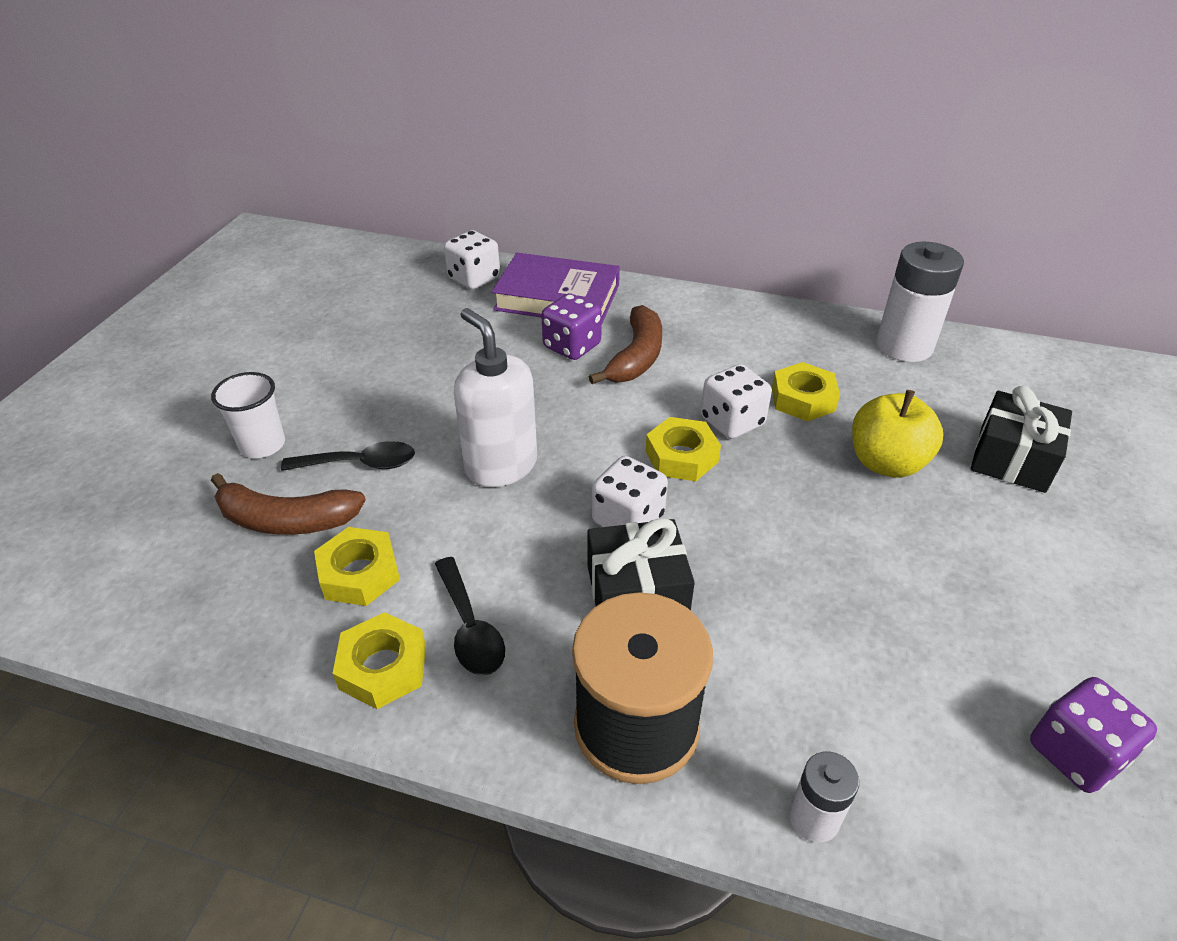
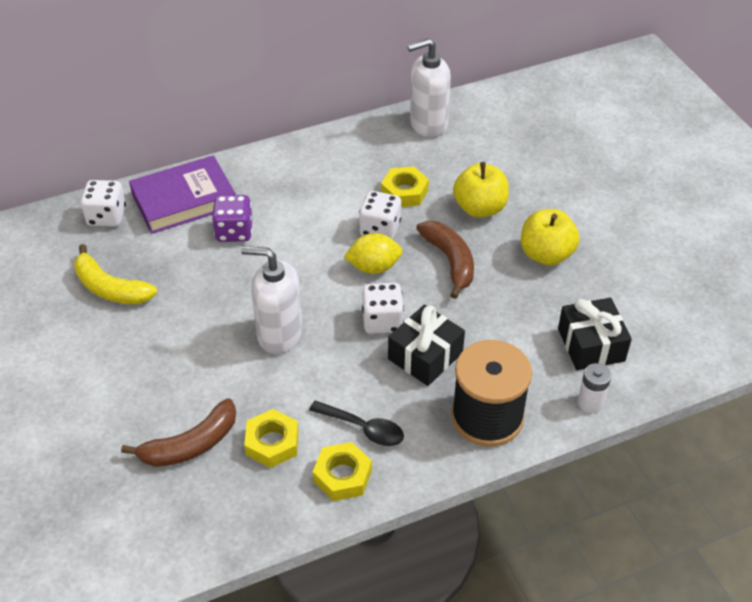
camera: 40 degrees left, 5 degrees up
white cup [211,372,285,458] -> none
black spoon [281,441,415,471] -> none
brown banana [589,305,662,384] -> brown banana moved to [416,221,474,299]
yellow nut [645,417,721,481] -> yellow lemon [344,233,402,274]
white battery [876,242,964,362] -> white soap dispenser [407,38,451,137]
black gift [971,386,1072,493] -> black gift moved to [558,298,632,370]
purple dice [1030,677,1157,793] -> none
none -> yellow banana [74,244,157,304]
none -> yellow apple [521,209,580,266]

